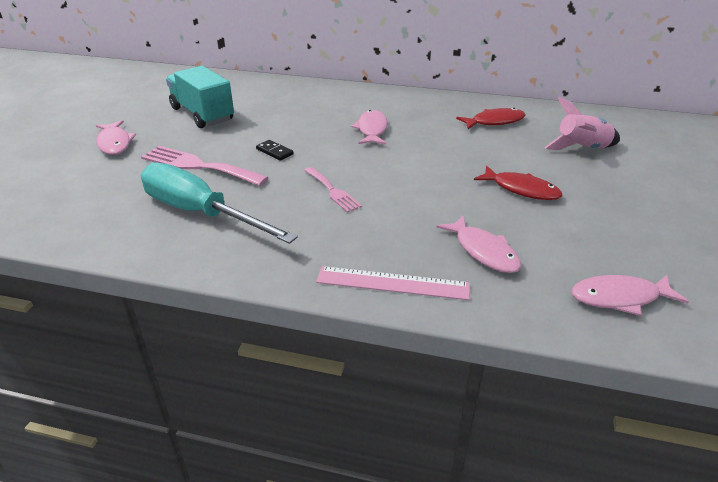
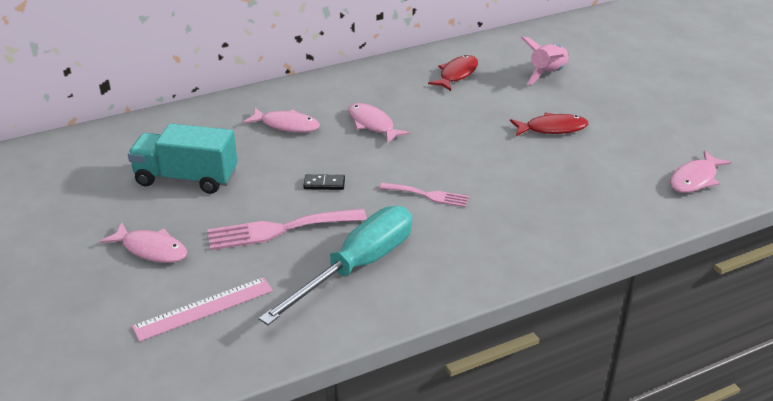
camera: 40 degrees left, 0 degrees up
turquoise screwdriver [141,162,298,244] -> turquoise screwdriver turned 135 degrees clockwise [259,206,412,325]
pink ruler [316,266,470,300] -> pink ruler moved to [132,277,273,342]
pink fish [436,215,521,273] -> pink fish moved to [243,108,320,133]

